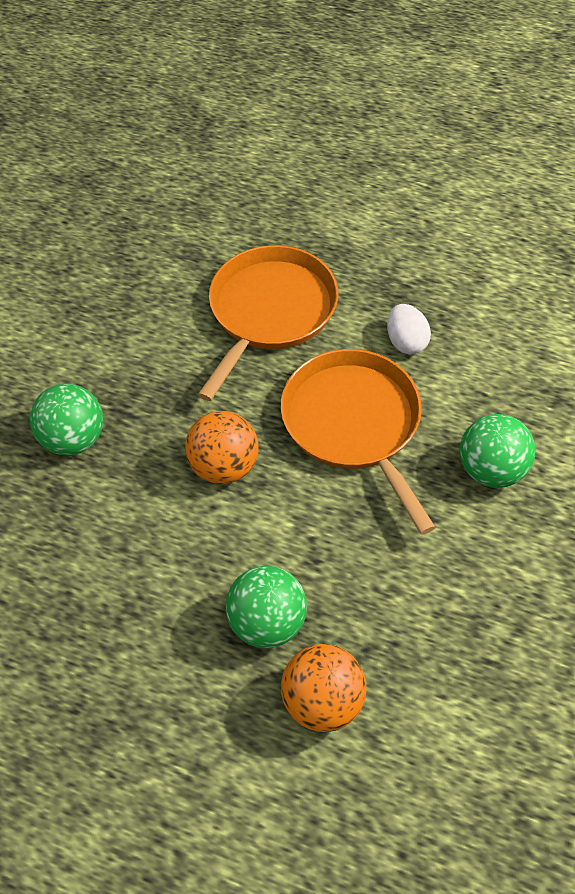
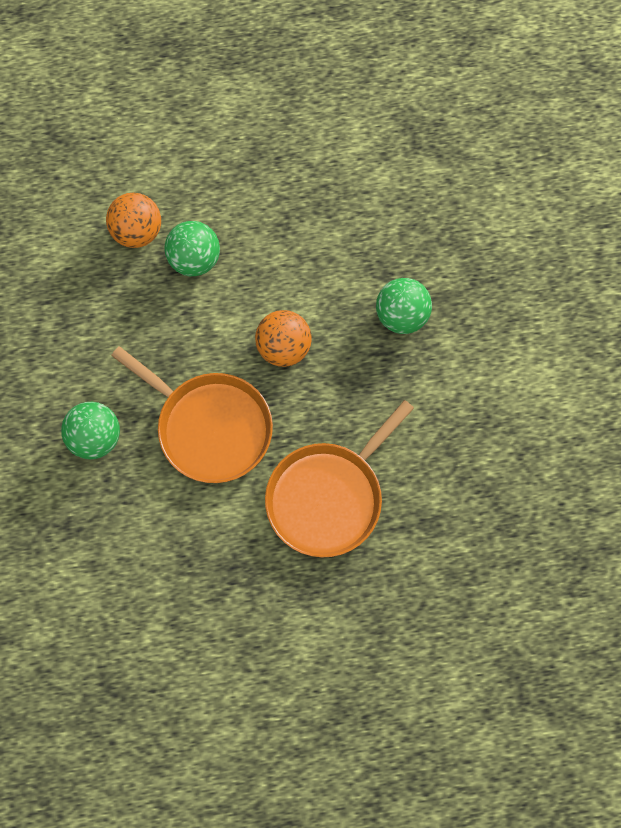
camera: 150 degrees right, 15 degrees up
orange pan [198,245,339,401] -> orange pan turned 45 degrees clockwise [265,400,414,557]
white egg [387,304,431,355] -> none

